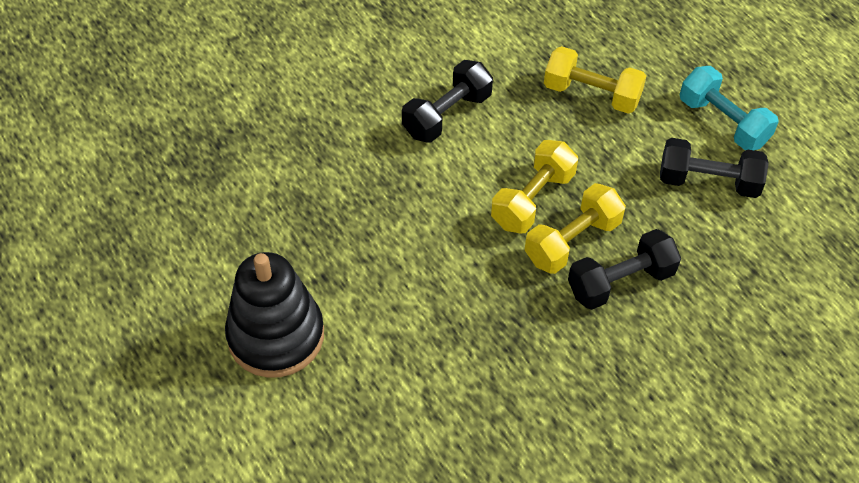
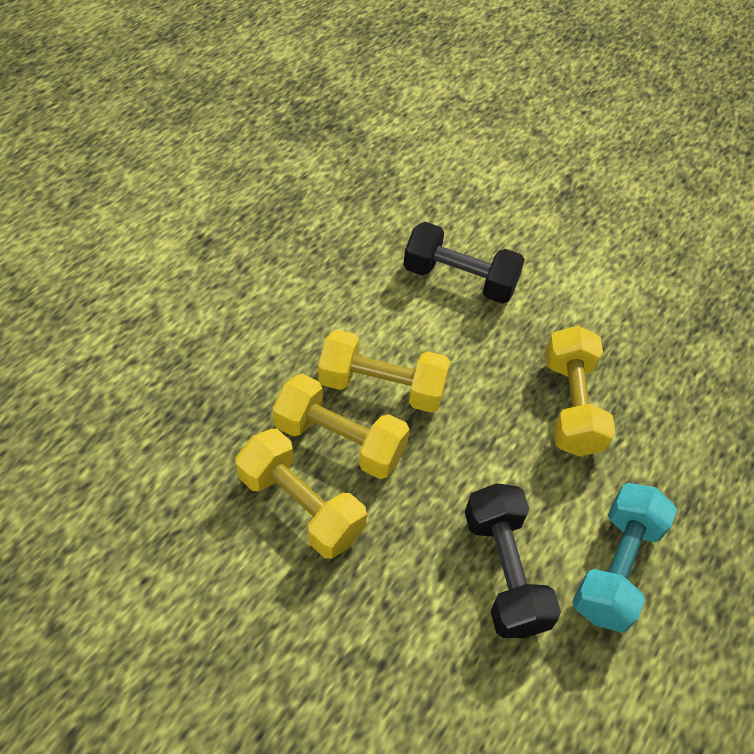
camera: 65 degrees right, 0 degrees up
black stacking toy [225,252,324,378] -> none
black dumbbell [568,229,681,310] -> yellow dumbbell [235,429,367,559]

